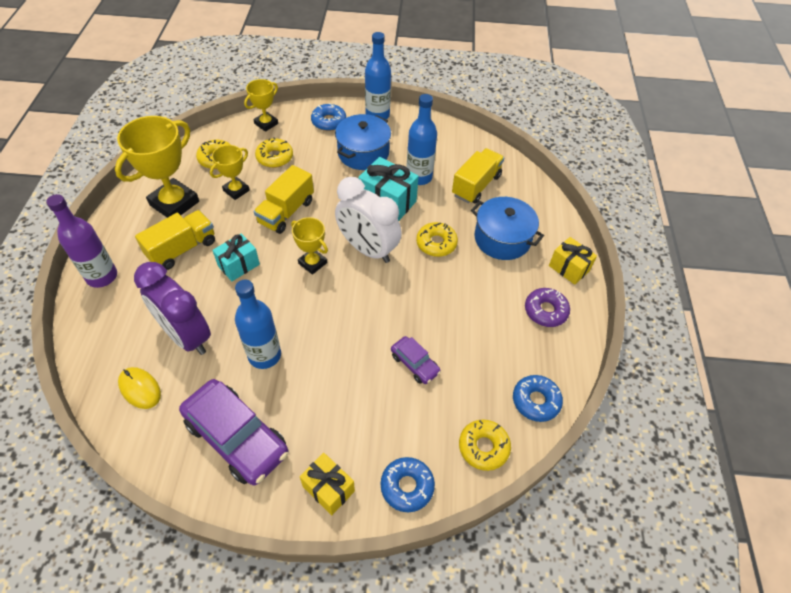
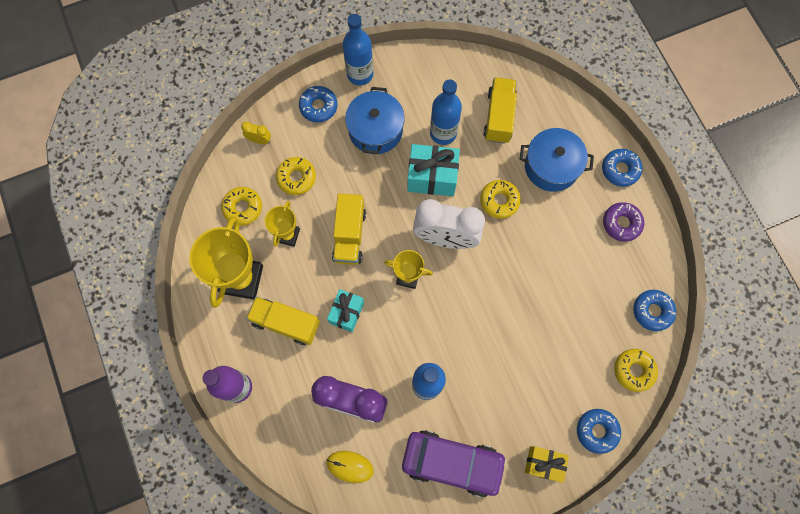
camera: 25 degrees left, 20 degrees up
yellow truck [135,210,215,270] -> yellow truck turned 90 degrees counterclockwise [246,296,320,345]
yellow trophy [244,79,278,132] -> yellow clock [241,122,271,144]
purple car [391,336,441,384] -> none
yellow gift [549,237,597,285] -> blue donut [602,149,643,187]

